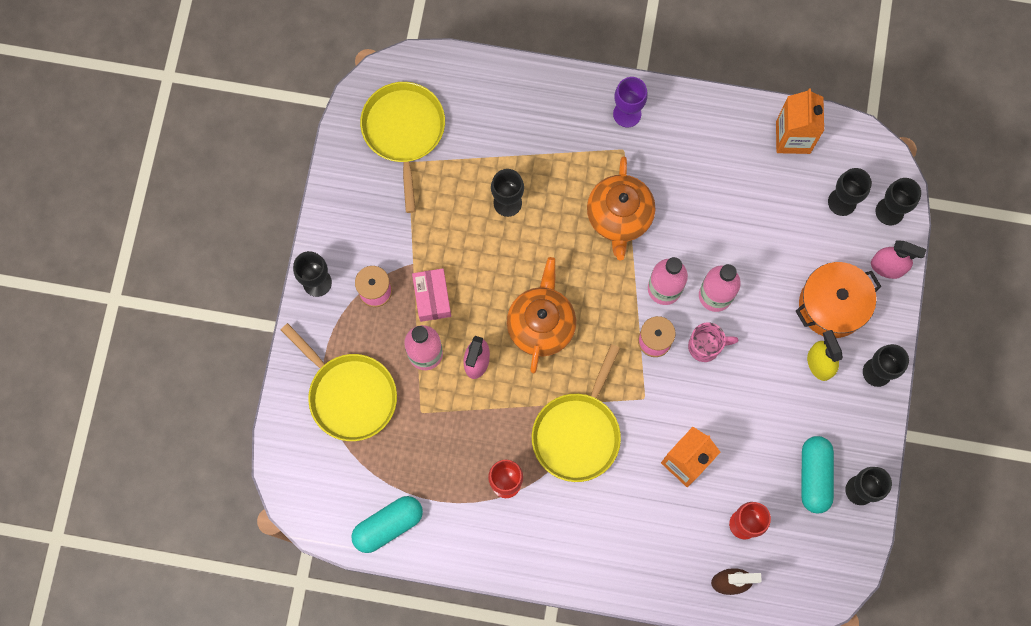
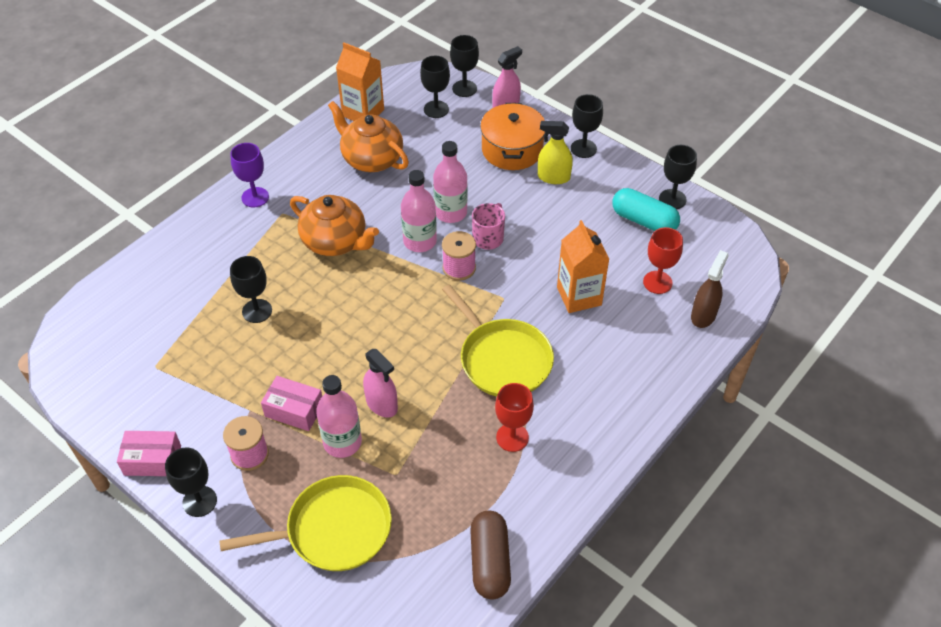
camera: 60 degrees left, 25 degrees down
turquoise capsule [351,496,423,553] -> brown capsule [470,511,511,599]
yellow pan [360,82,445,213] -> none
orange teapot [507,257,576,373] -> orange teapot moved to [328,101,409,172]
none -> pink box [117,431,181,476]

